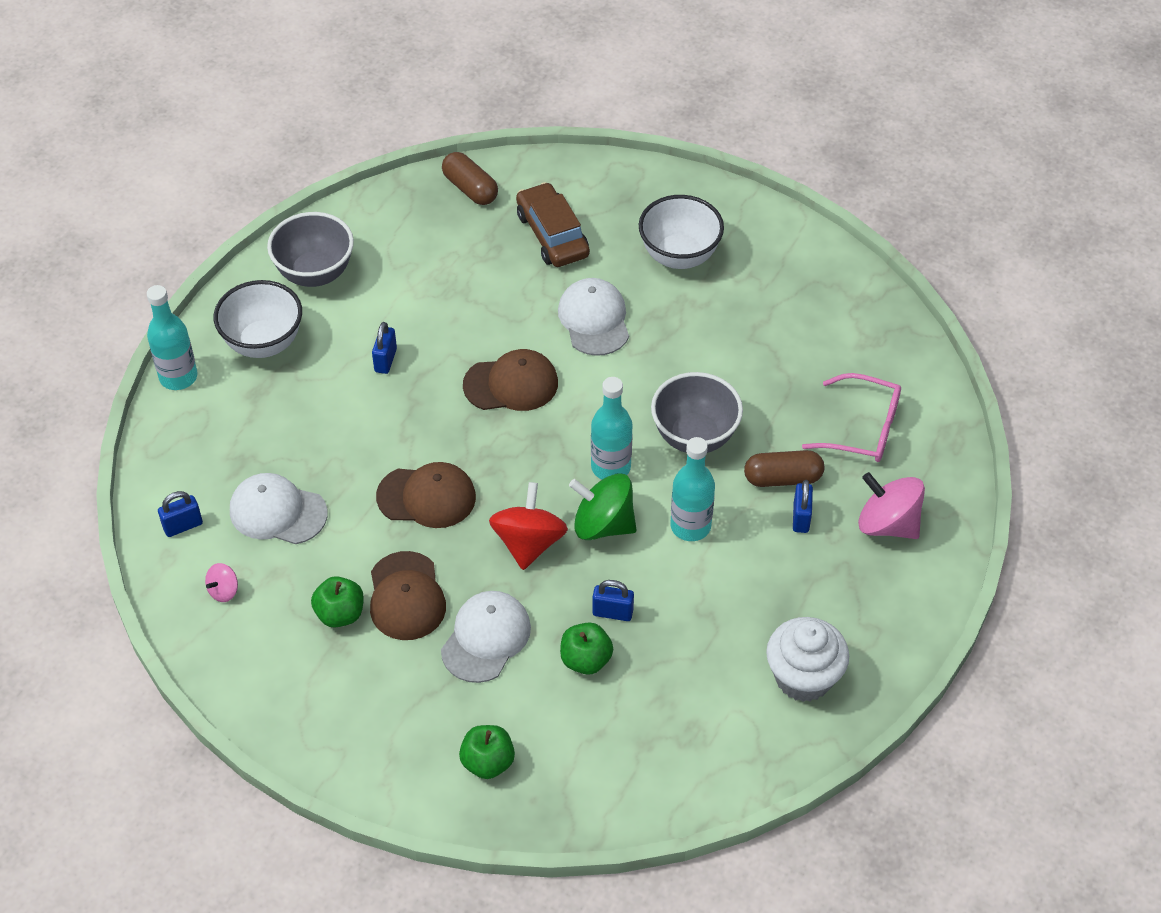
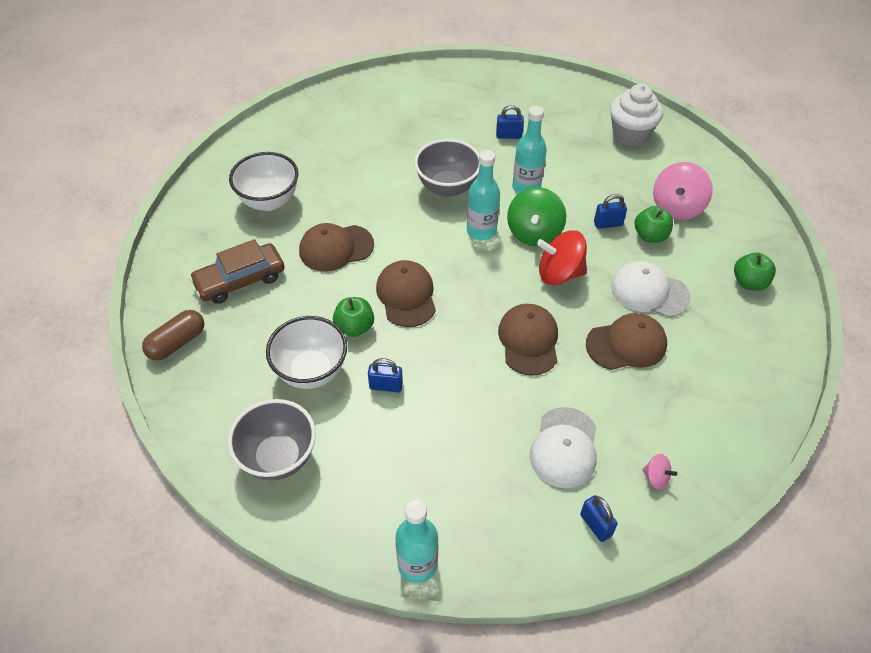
camera: 95 degrees left, 0 degrees up
white bowl [214,280,302,358] -> white bowl moved to [266,316,347,389]
green apple [311,576,364,627] -> green apple moved to [333,297,374,337]
white cap [558,278,629,356] -> brown cap [299,223,374,272]
blue padlock [592,580,634,621] -> blue padlock turned 75 degrees clockwise [594,194,627,229]
brown capsule [744,450,824,487] -> none
pink glasses [802,373,901,462] -> none
pink spinning top [858,472,925,539] -> pink spinning top moved to [653,162,713,220]

